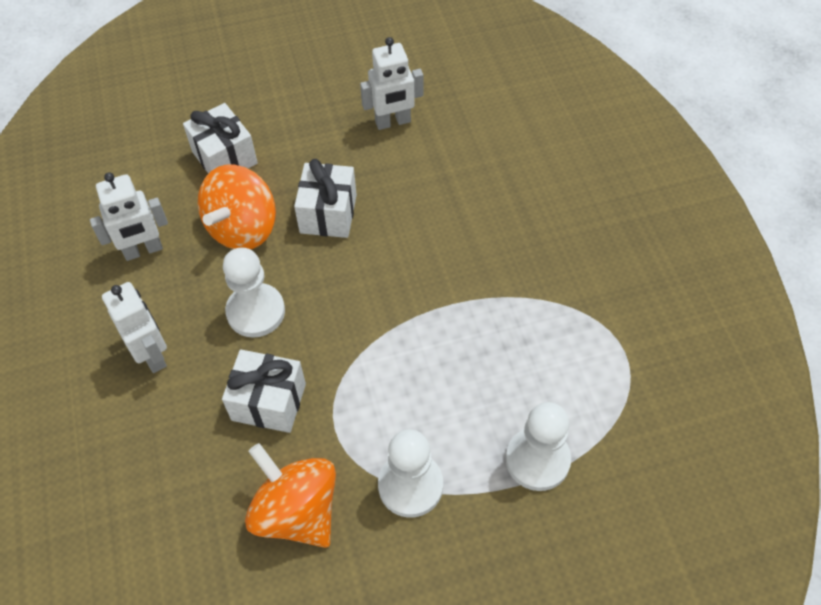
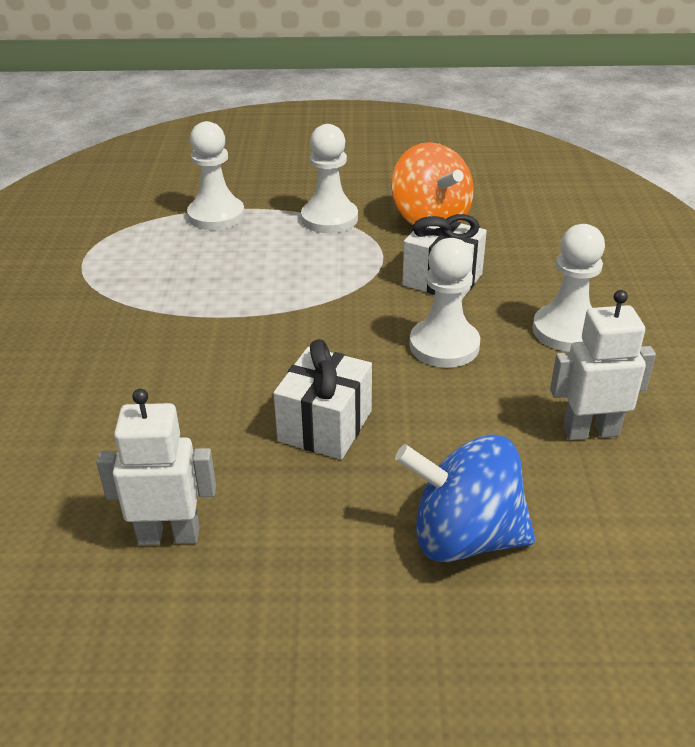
camera: 165 degrees left, 20 degrees down
white robot [102,282,167,373] -> white pawn [533,224,605,352]
white gift [183,103,258,174] -> blue spinning top [395,434,535,562]
orange spinning top [198,165,276,249] -> none

